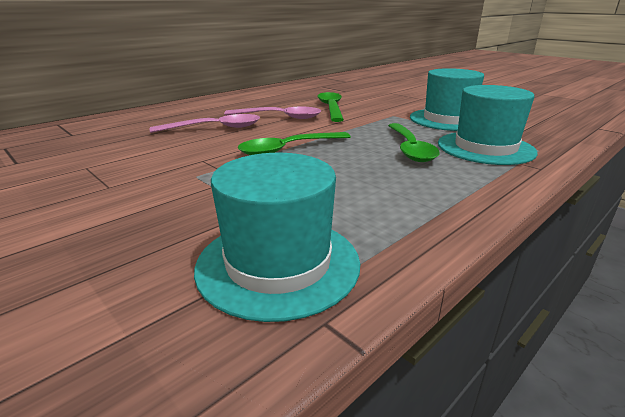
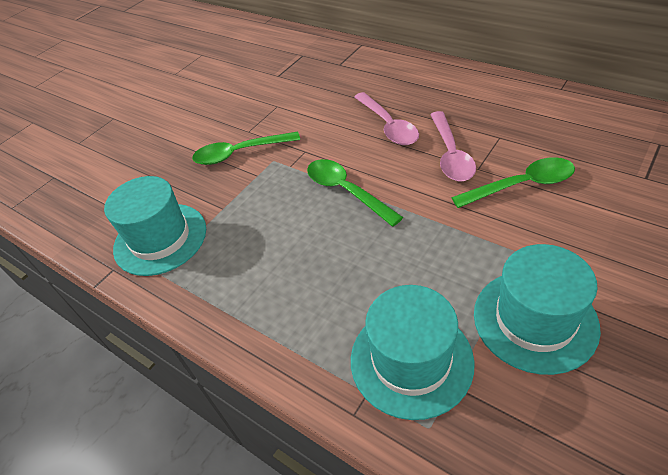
camera: 85 degrees right, 20 degrees up
green spoon [388,123,440,162] -> green spoon moved to [192,131,300,165]

